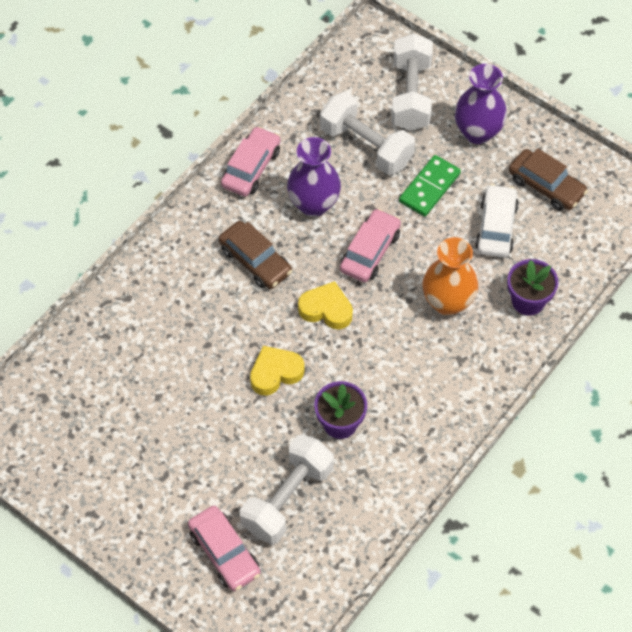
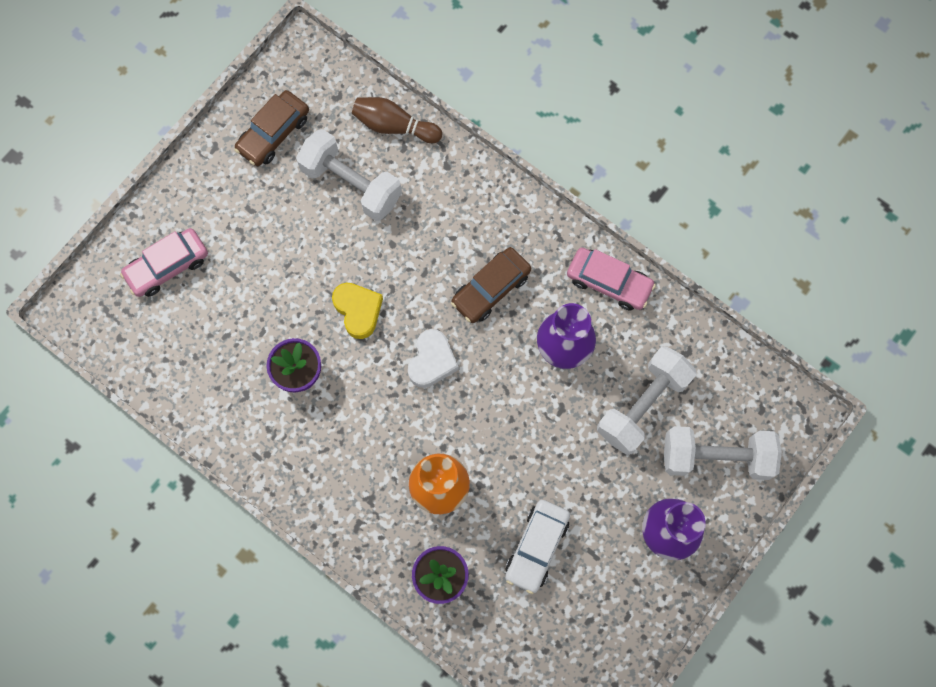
camera: 90 degrees right, 15 degrees up
white dumbbell [240,434,334,544] -> white dumbbell moved to [296,129,402,221]
yellow heart [298,281,353,330] -> white heart [408,329,459,388]
pink car [340,208,401,282] -> none
green domino [399,155,461,217] -> none
white car [475,184,519,258] -> white car turned 105 degrees clockwise [505,500,570,594]
brown car [509,148,588,211] -> brown car moved to [234,90,309,166]
none -> brown bowling pin [352,97,442,143]

